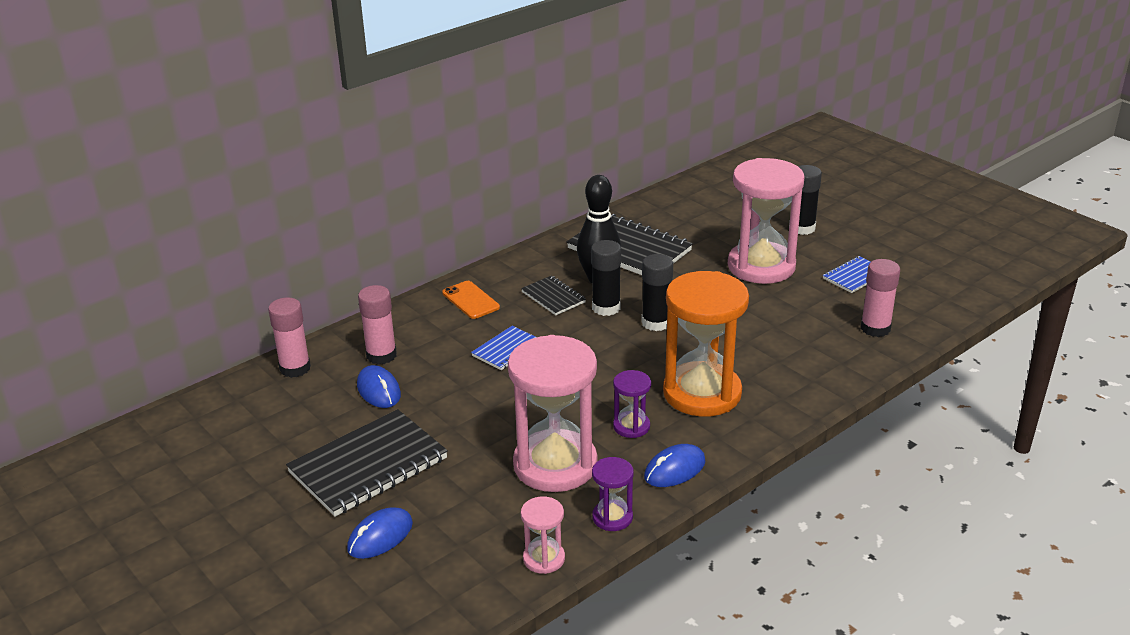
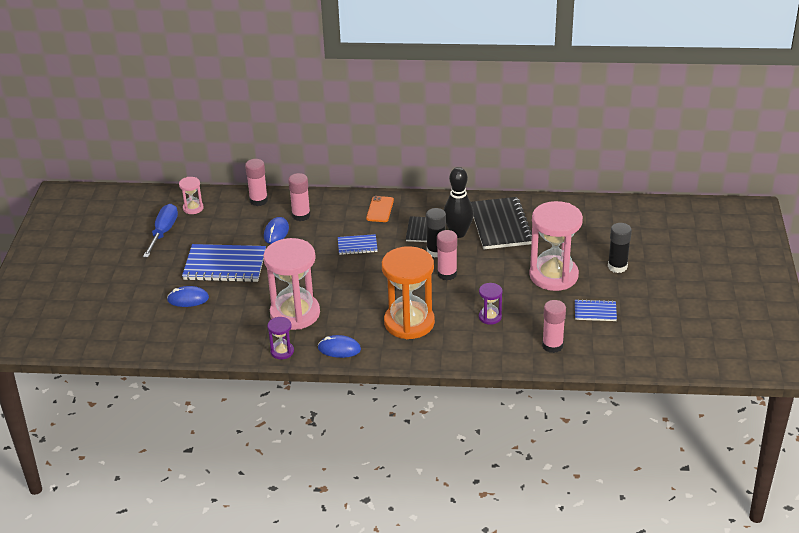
camera: 45 degrees right, 5 degrees up
black notebook [286,409,448,517] -> blue notebook [182,244,266,282]
pink hourglass [521,497,565,574] -> pink hourglass moved to [179,177,204,214]
purple hourglass [613,370,651,438] -> purple hourglass moved to [479,283,502,325]
black glue stick [642,254,673,331] -> pink glue stick [437,230,457,280]
none -> blue screwdriver [143,204,178,258]

